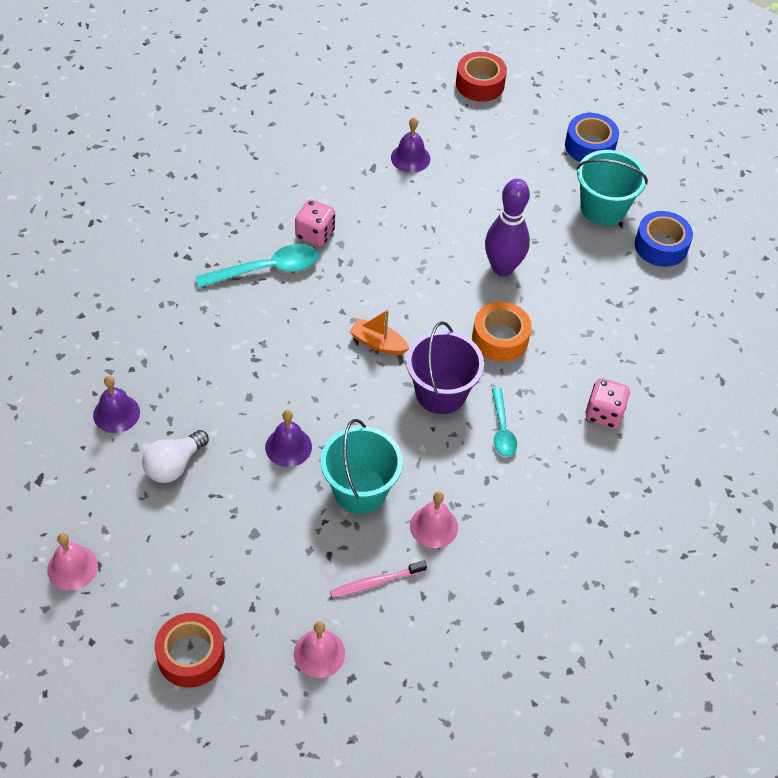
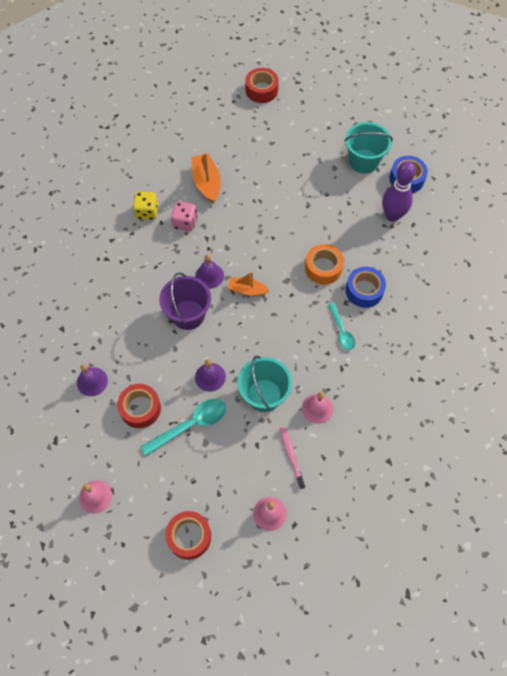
camera: 10 degrees left, 10 degrees up
white light bulb [142,430,209,483] -> red tape [117,384,161,428]
turquoise spoon [195,244,319,288] -> turquoise spoon moved to [141,399,226,456]
pink toothbrush [330,561,427,598] -> pink toothbrush turned 105 degrees clockwise [280,427,305,489]
purple bell [391,117,430,173] -> purple bell moved to [195,254,224,289]
purple bucket [406,322,484,414] -> purple bucket moved to [159,272,211,330]
purple bowling pin [485,179,530,276] -> purple bowling pin moved to [382,161,416,222]
blue tape [565,113,619,162] -> blue tape moved to [346,267,386,308]
pink dice [585,378,630,428] -> none
none -> yellow dice [133,192,158,220]
none -> orange boat [191,152,221,203]

